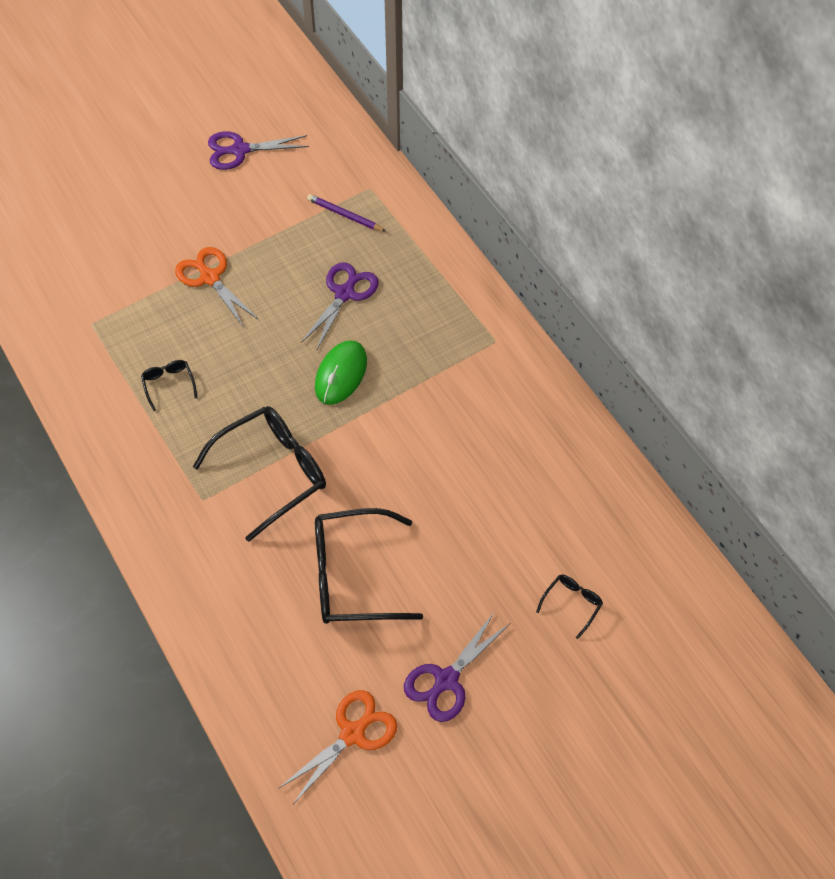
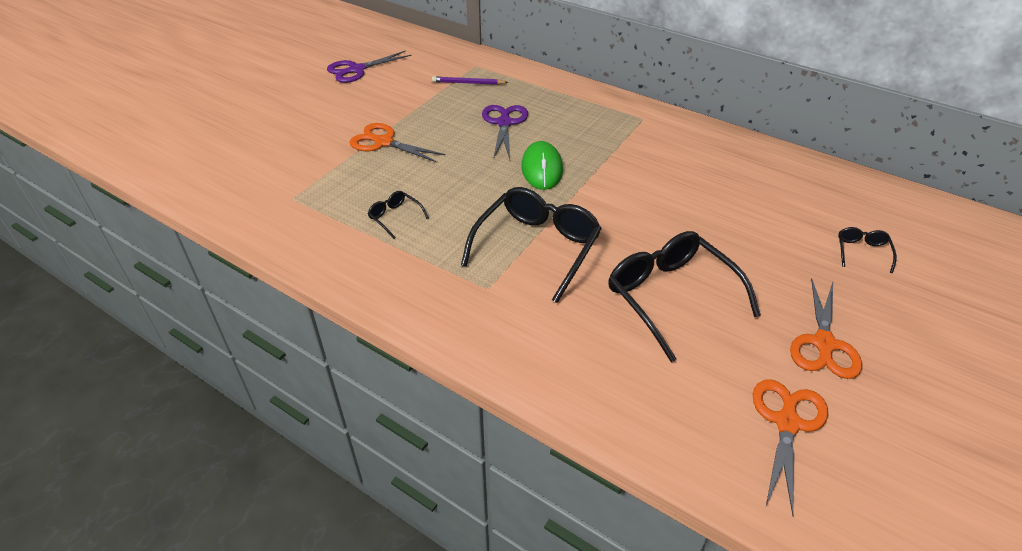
camera: 25 degrees left, 15 degrees down
black glasses [315,508,423,624] -> black glasses turned 90 degrees clockwise [608,231,761,362]
purple scissors [404,611,510,722] -> orange scissors [790,278,862,379]

